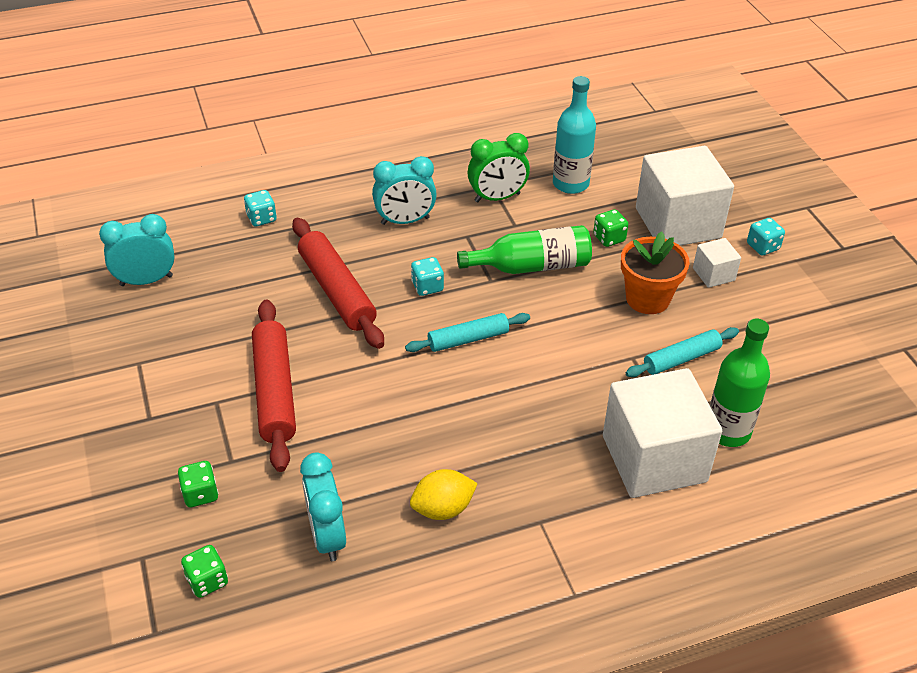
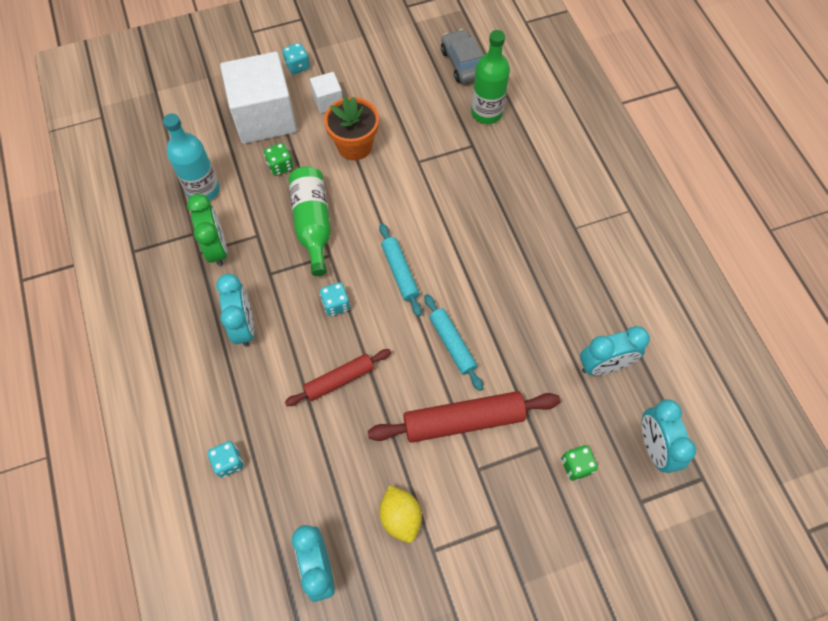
camera: 90 degrees left, 20 degrees up
green dice [181,545,228,598] -> turquoise clock [642,399,696,473]
red rolling pin [292,218,384,349] -> red rolling pin [285,349,391,406], size x0.62
yellow lemon [410,469,478,520] -> yellow lemon moved to [379,485,422,543]
white cube [603,368,722,498] -> none
turquoise rolling pin [626,327,739,377] -> turquoise rolling pin moved to [424,294,483,391]
none -> grey car [441,29,483,84]

